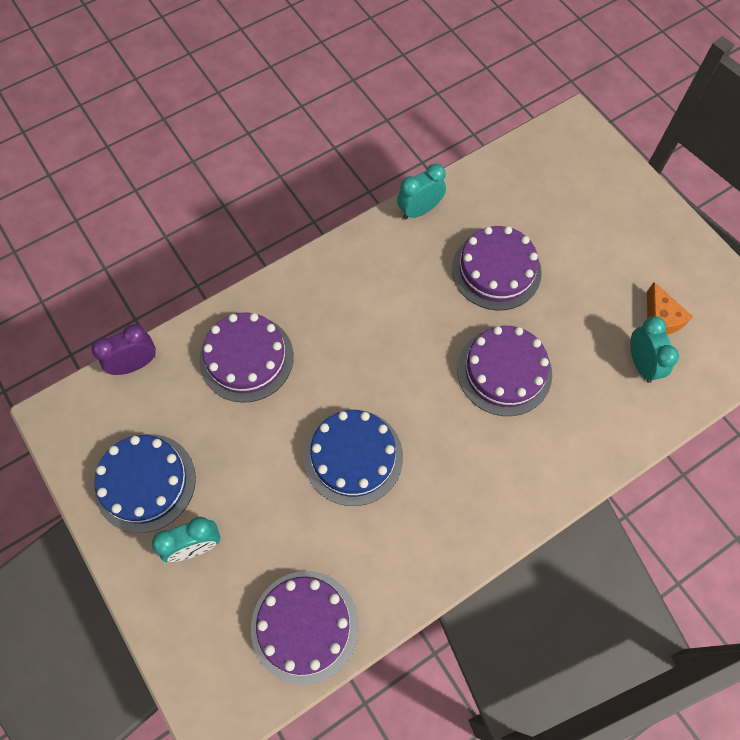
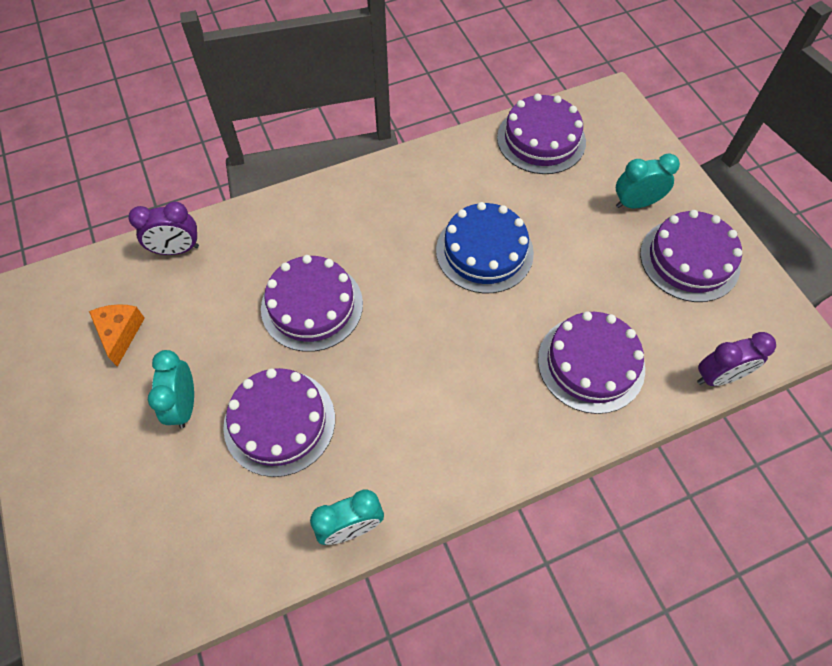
camera: 170 degrees left, 5 degrees down
blue cake [94,434,196,533] -> purple cake [640,210,742,302]
turquoise clock [630,316,679,383] -> turquoise clock moved to [148,350,194,428]
none -> purple clock [129,202,199,255]

